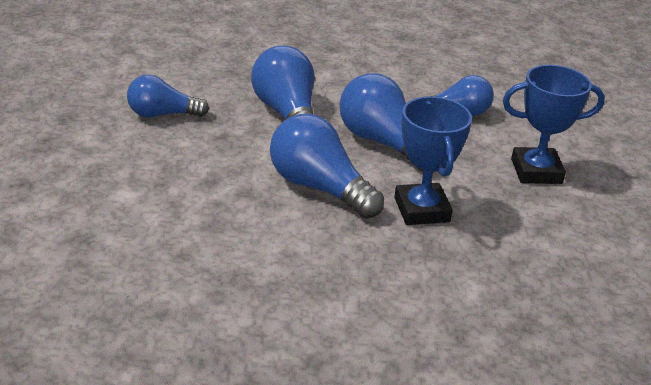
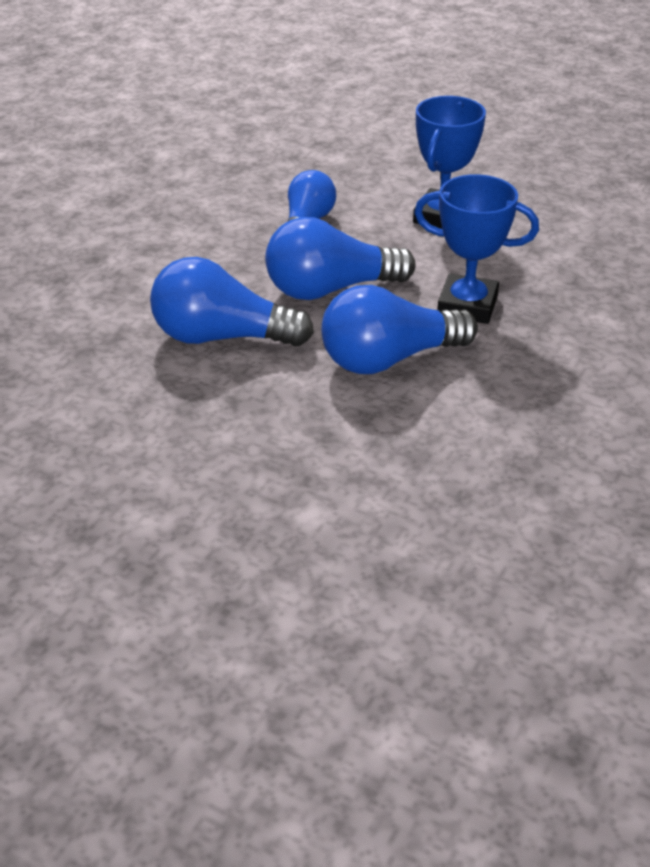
camera: 60 degrees left, 5 degrees up
blue light bulb [127,75,209,117] -> none

